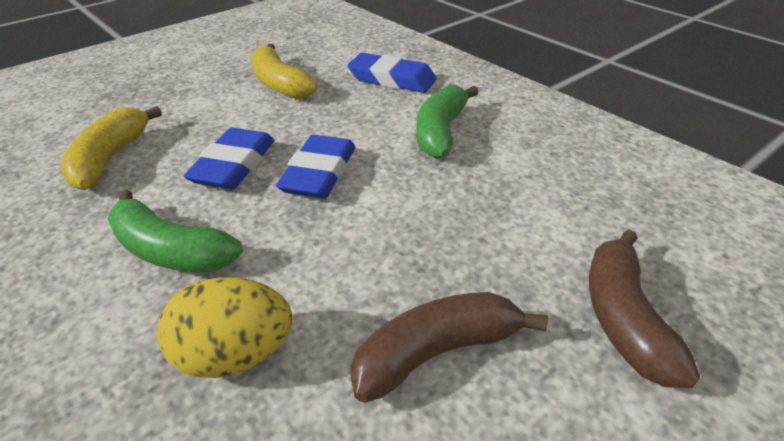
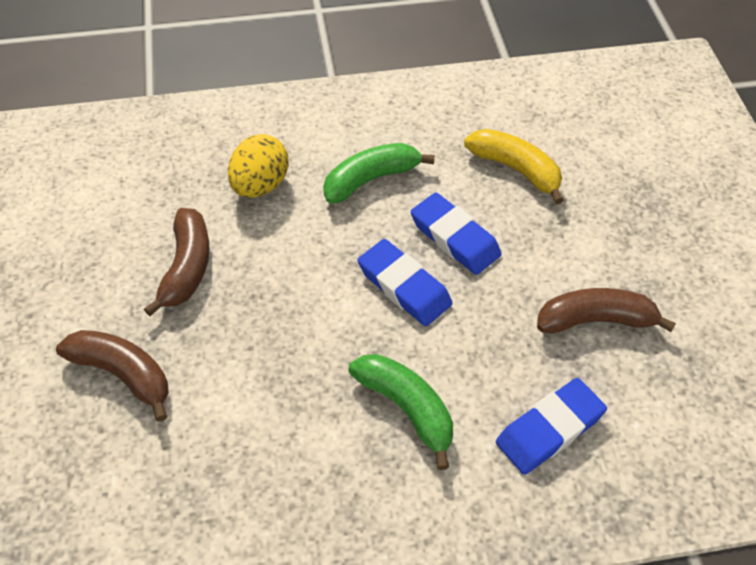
camera: 120 degrees right, 15 degrees up
yellow banana [252,44,318,99] -> brown banana [537,288,676,333]

